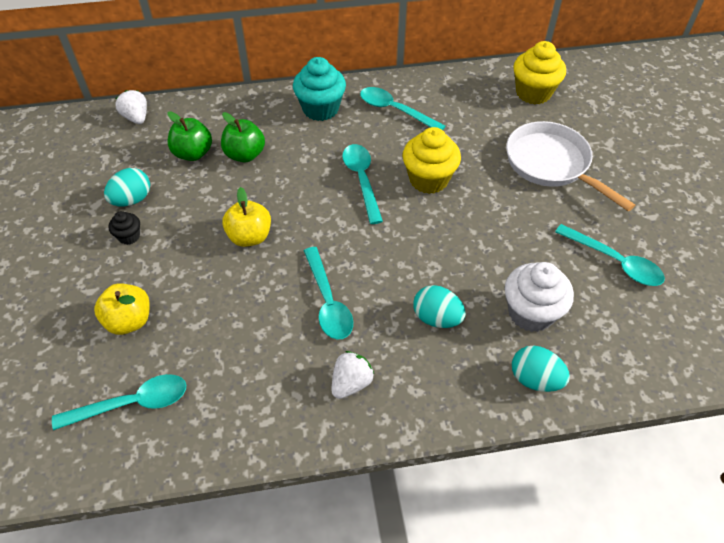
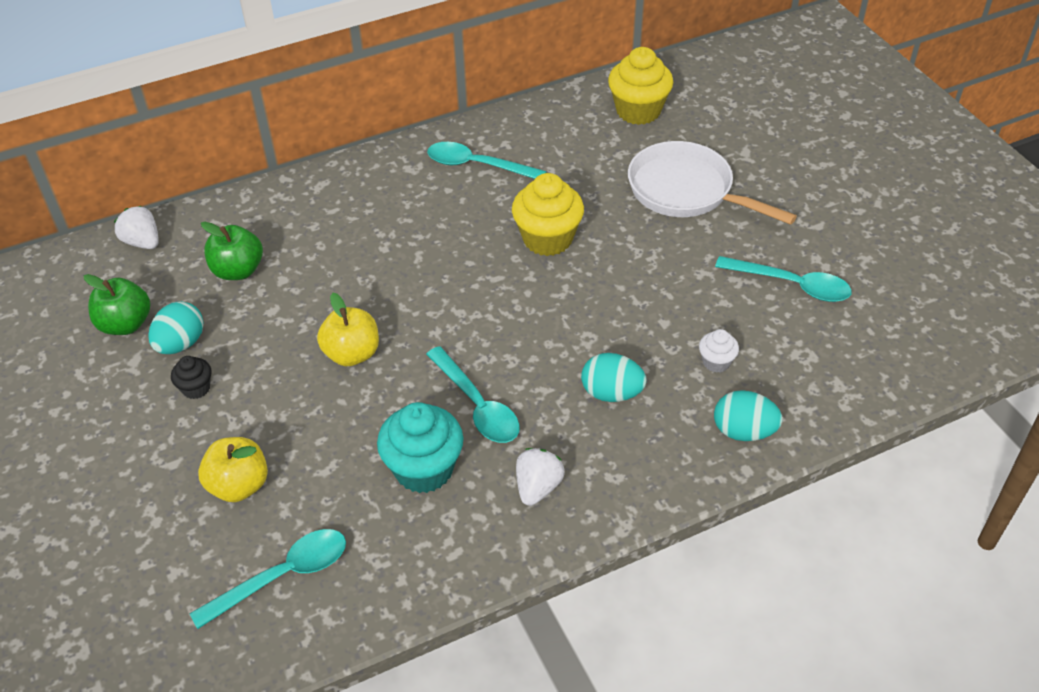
camera: 15 degrees left, 5 degrees down
green apple [221,112,265,162] -> green apple moved to [84,274,150,335]
turquoise cupcake [293,57,346,121] -> turquoise cupcake moved to [377,402,463,493]
turquoise spoon [342,144,383,224] -> none
white cupcake [505,262,574,332] -> white cupcake [699,329,739,373], size x0.50

